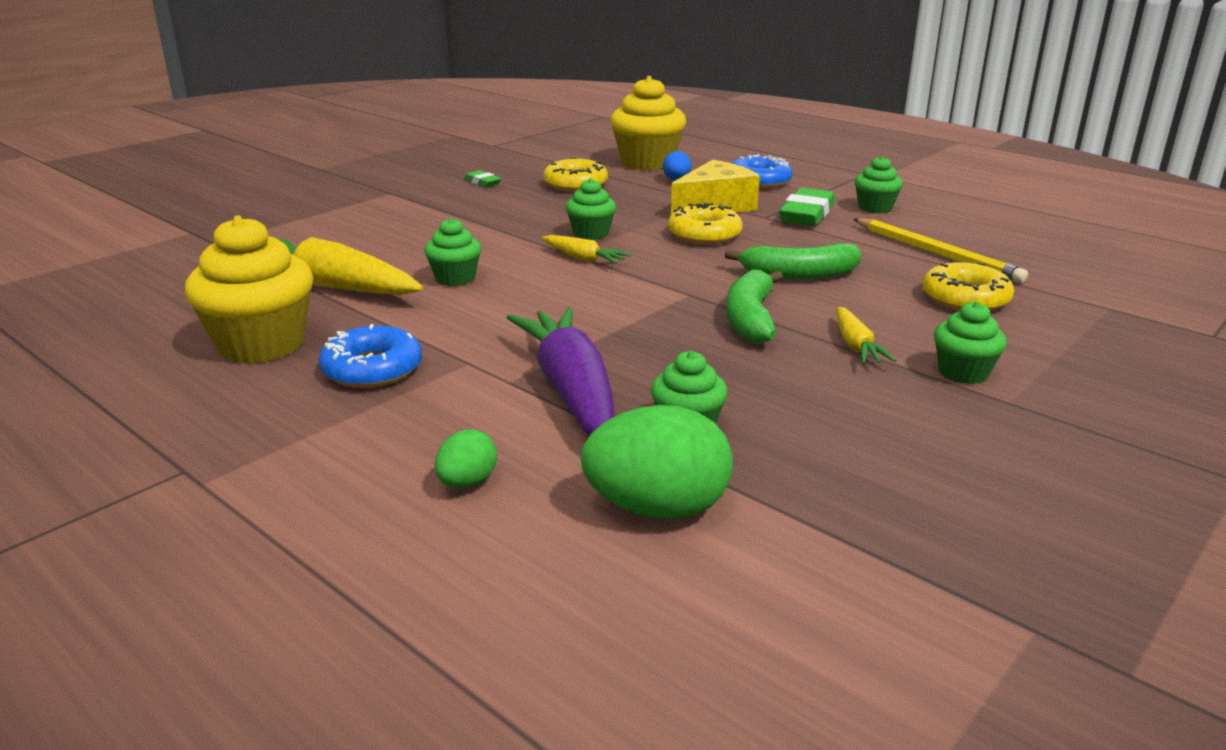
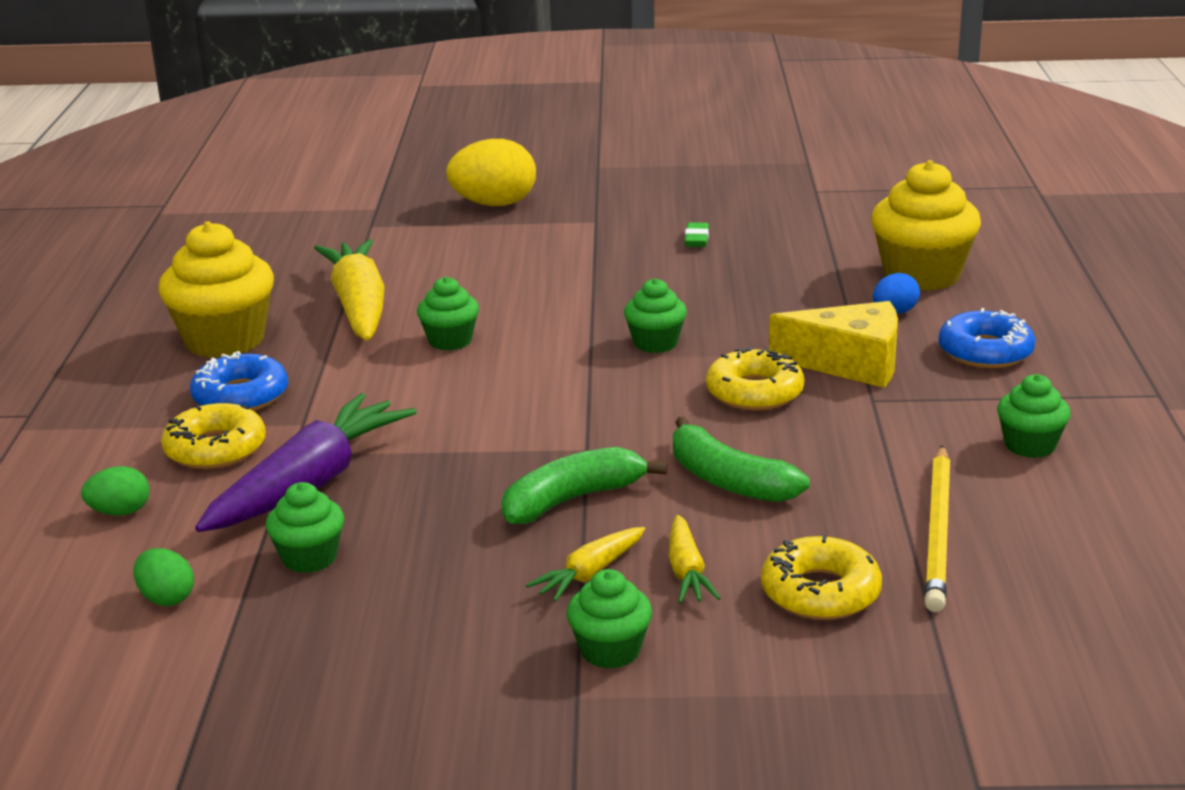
camera: 50 degrees right, 0 degrees up
yellow carrot [542,235,631,264] -> yellow carrot moved to [669,515,720,603]
yellow donut [543,157,608,192] -> yellow donut moved to [161,403,266,469]
green egg [581,405,733,519] -> green egg [134,548,194,606], size x0.52
green eraser [779,188,835,226] -> none
none -> yellow egg [446,139,536,206]

